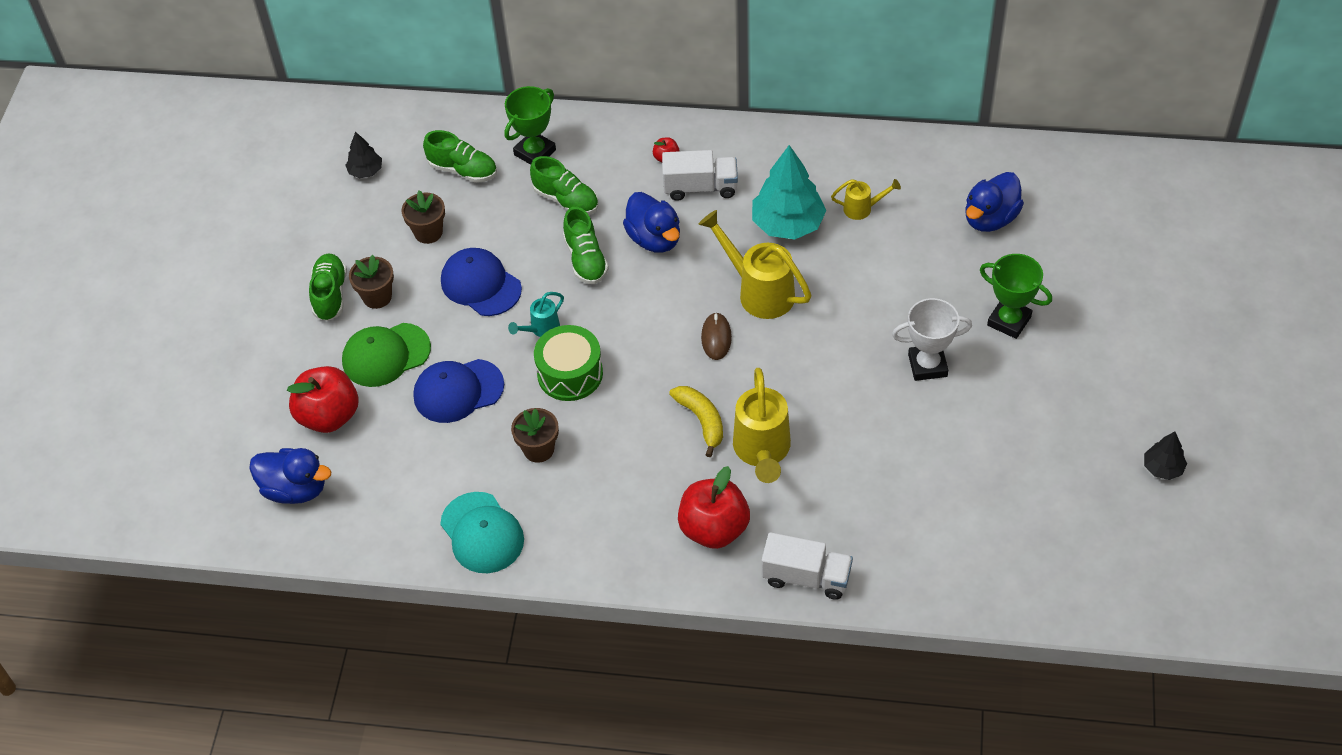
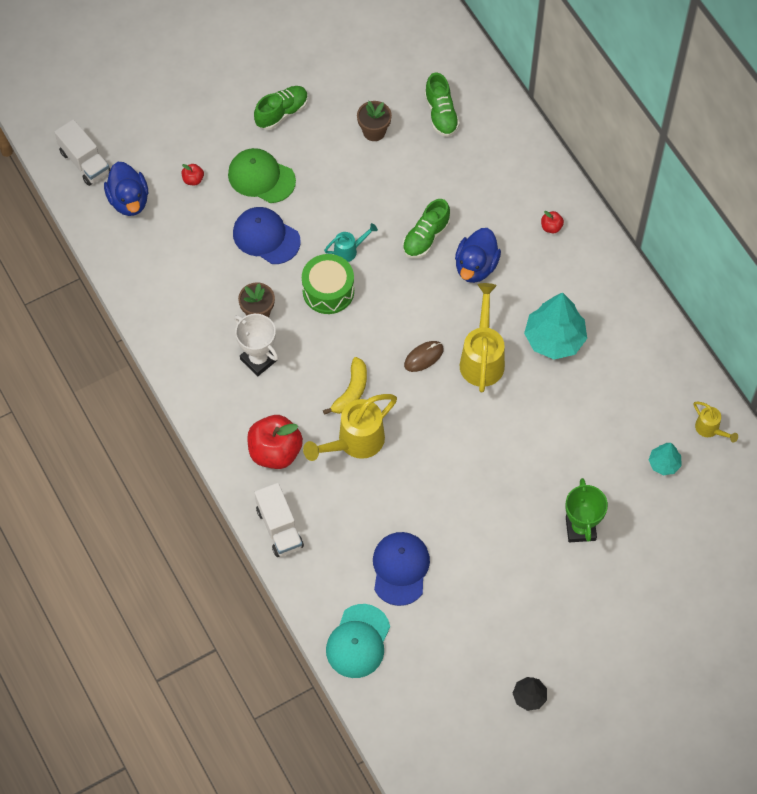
camera: 50 degrees right, 10 degrees up
red apple [287,366,358,433] -> red apple [182,164,204,185], size x0.43
black tree [345,131,382,178] -> none
brown flower pot [349,255,394,309] -> none
turquoise cap [440,492,524,573] -> turquoise cap moved to [326,604,390,678]
blue cap [441,248,522,316] -> blue cap moved to [373,532,430,606]
green trophy [504,86,556,165] -> none
turquoise watering can [508,292,564,337] -> turquoise watering can turned 150 degrees clockwise [324,223,378,262]
green shoe [530,156,598,215] -> none
white truck [662,150,738,201] -> white truck moved to [54,119,110,186]
yellow watering can [831,179,901,220] -> yellow watering can moved to [694,401,738,443]
white trophy [892,298,972,381] -> white trophy moved to [234,314,278,376]
blue duck [965,172,1024,232] -> turquoise tree [649,443,682,475]

